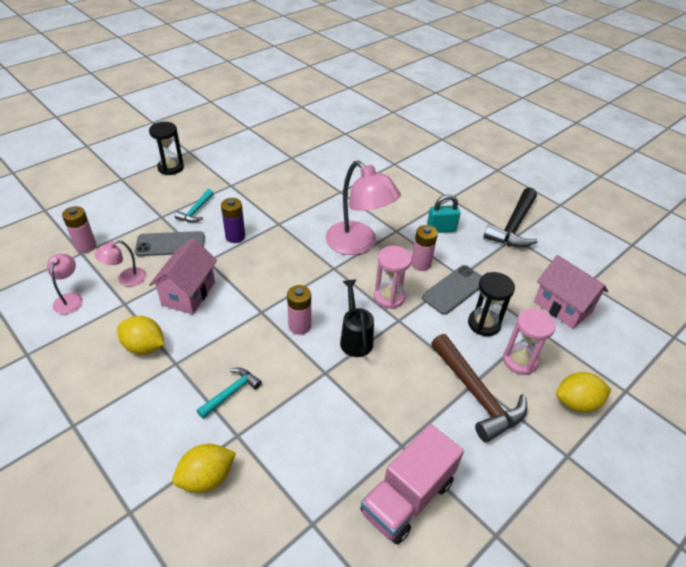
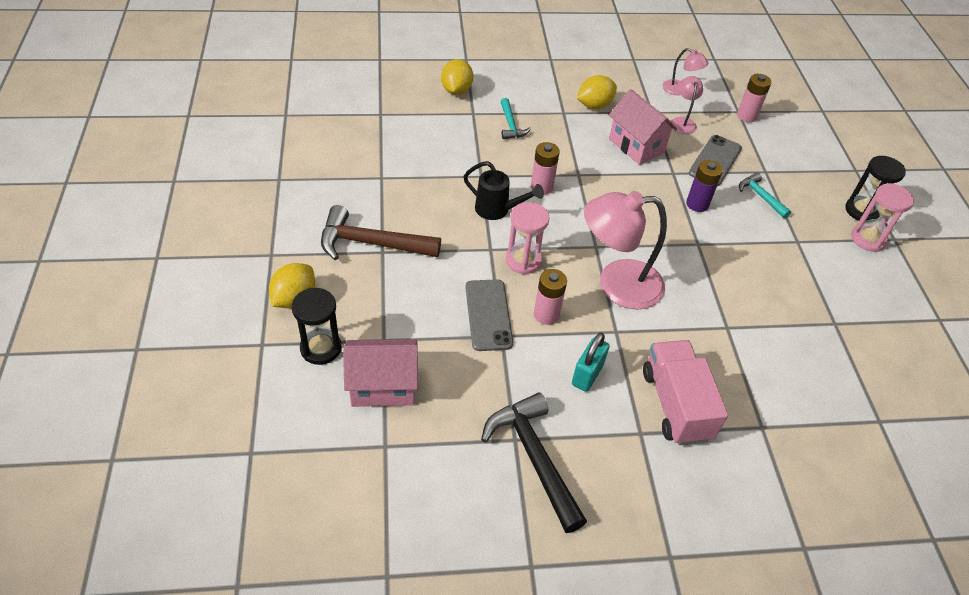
camera: 125 degrees right, 5 degrees up
pink truck [360,424,464,544] -> pink truck moved to [643,340,728,445]
black hourglass [468,272,515,336] -> black hourglass moved to [292,288,342,365]
pink hourglass [503,308,556,375] -> pink hourglass moved to [851,183,914,252]

